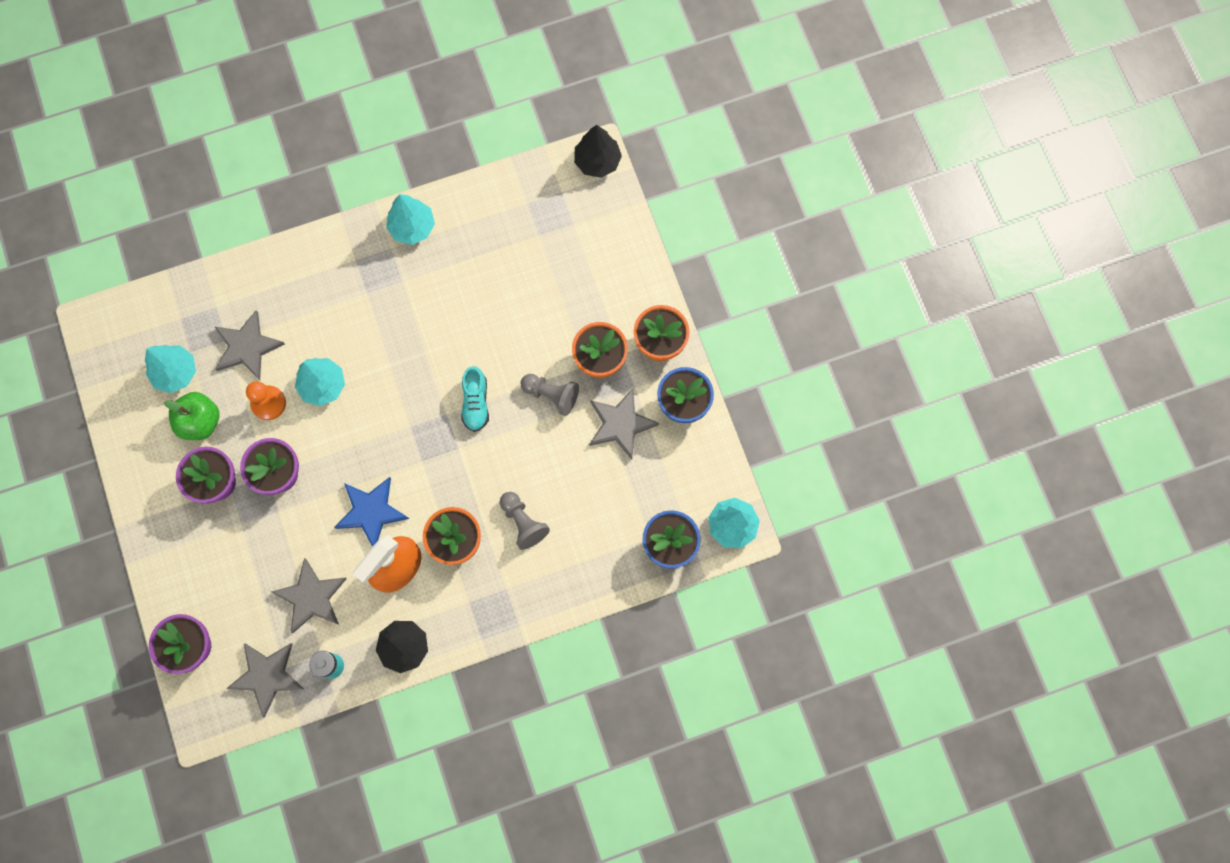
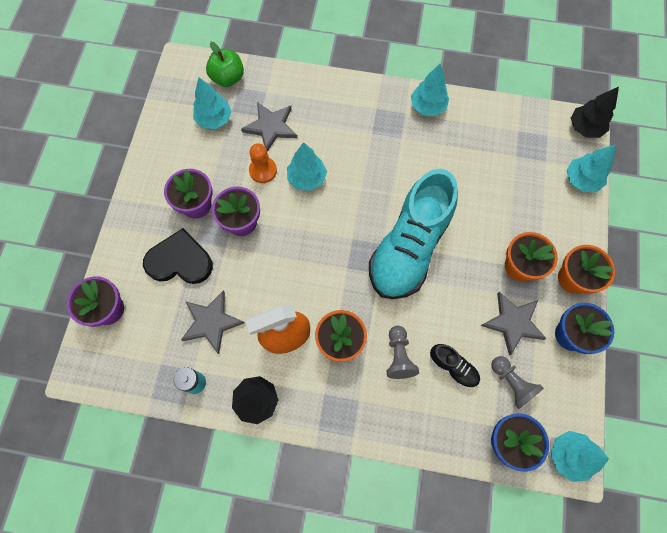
camera: 30 degrees right, 5 degrees down
green apple [164,392,220,440] -> green apple moved to [206,42,244,87]
grey star [226,643,304,717] -> none
blue star [334,477,409,547] -> none
turquoise shoe [461,366,489,432] -> turquoise shoe [369,169,458,299], size x2.43
grey pawn [521,374,579,416] -> grey pawn moved to [491,356,544,409]
none -> black heart [143,228,213,284]
none -> black shoe [430,344,480,389]
none -> turquoise tree [567,145,616,192]

